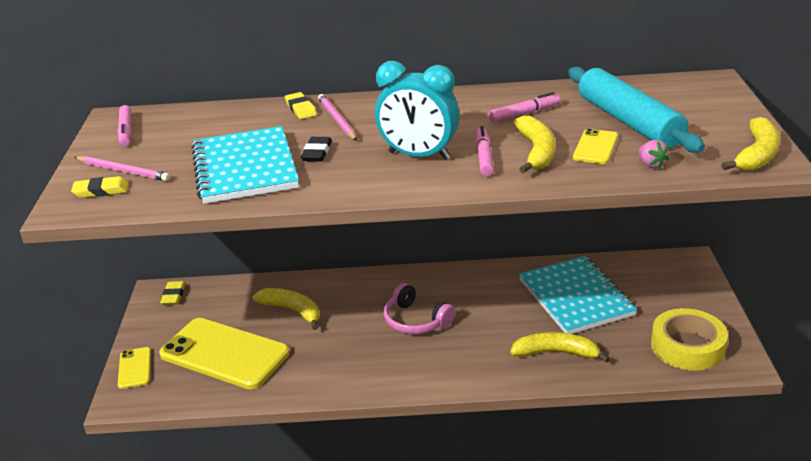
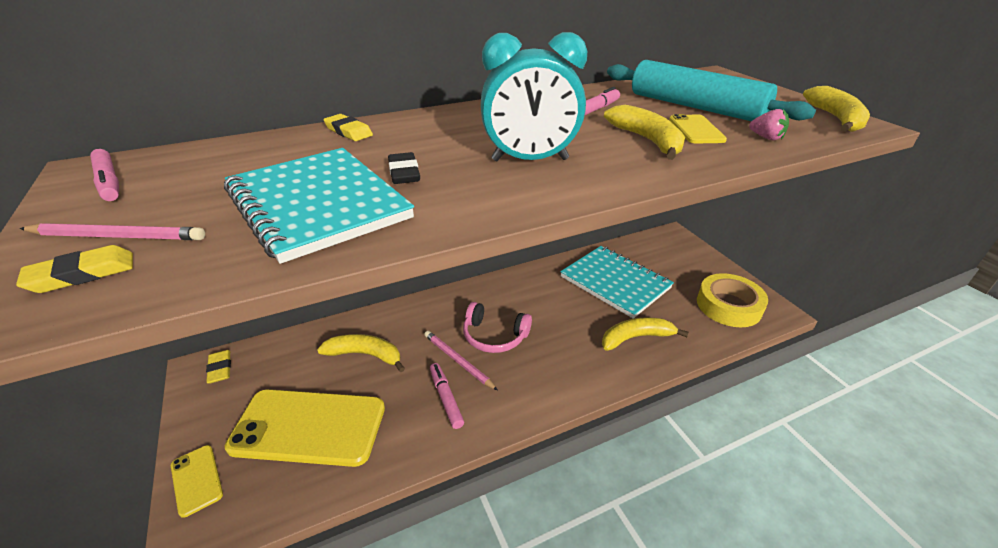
camera: 25 degrees left, 5 degrees up
pink pencil [318,94,357,141] -> pink pencil moved to [424,331,497,390]
pink marker [476,126,494,176] -> pink marker moved to [430,363,464,429]

